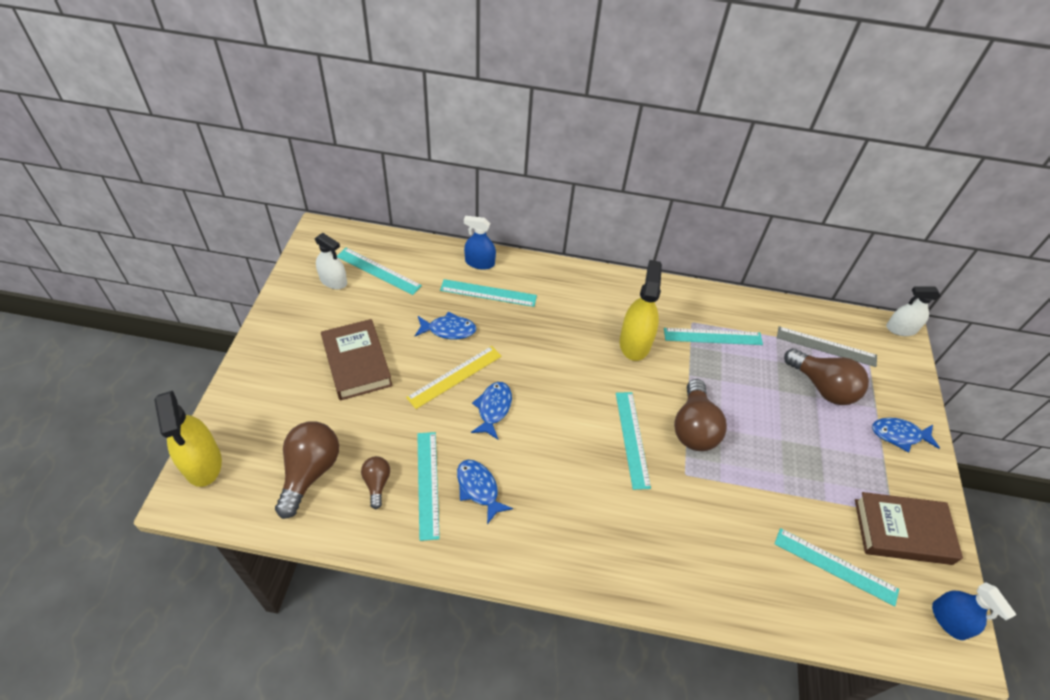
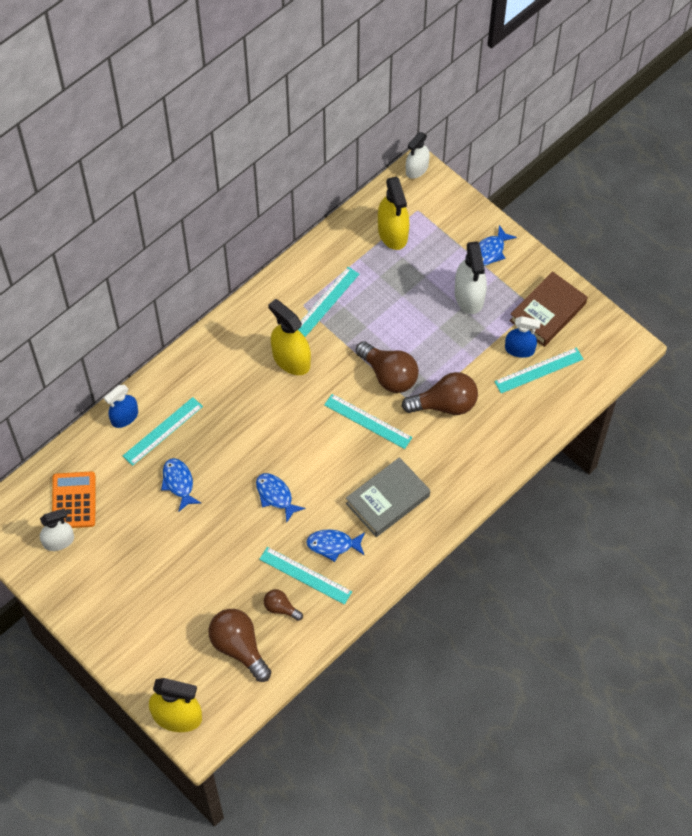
camera: 50 degrees left, 10 degrees up
brown book [321,319,393,401] -> none
turquoise ruler [337,248,422,295] -> orange calculator [52,472,95,528]
yellow ruler [406,346,502,409] -> none
blue fish [415,311,476,339] -> blue fish turned 60 degrees counterclockwise [161,458,201,512]
grey ruler [777,326,877,367] -> yellow spray bottle [378,177,409,250]
brown light bulb [784,348,869,405] -> brown light bulb moved to [401,372,478,415]
blue spray bottle [932,582,1017,640] -> blue spray bottle moved to [505,316,541,358]
none -> grey book [346,457,430,537]
none -> white spray bottle [455,241,487,314]

